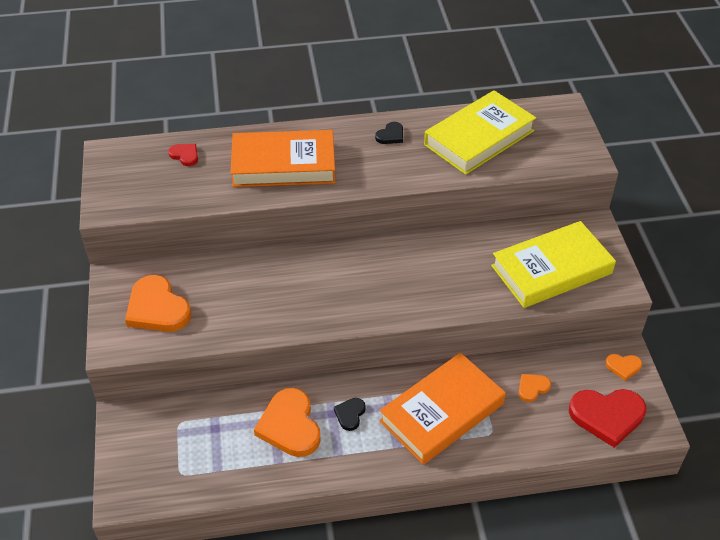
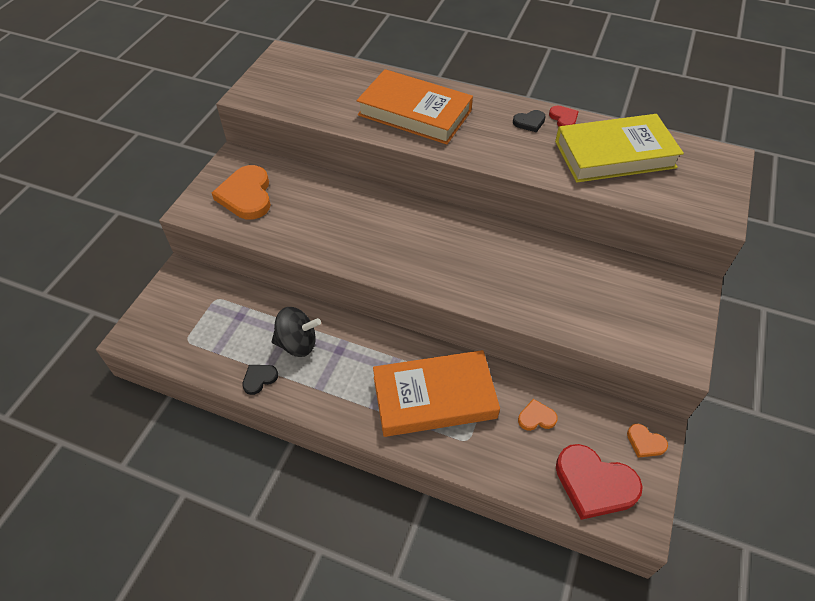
camera: 30 degrees right, 5 degrees up
red heart [168,144,198,166] -> red heart moved to [549,105,579,127]
orange heart [254,388,321,457] -> black spinning top [272,307,321,357]
black heart [334,398,366,431] -> black heart moved to [242,365,278,395]
yellow book [491,221,616,308] -> none

